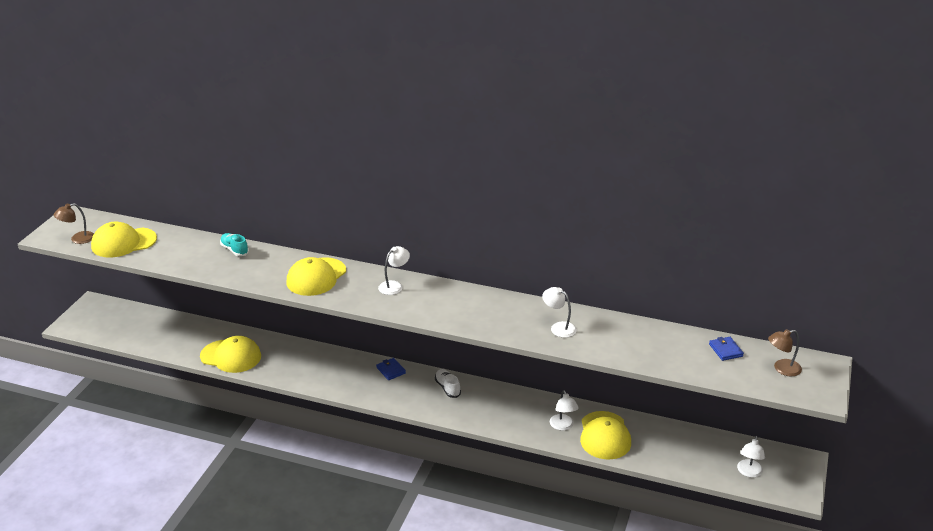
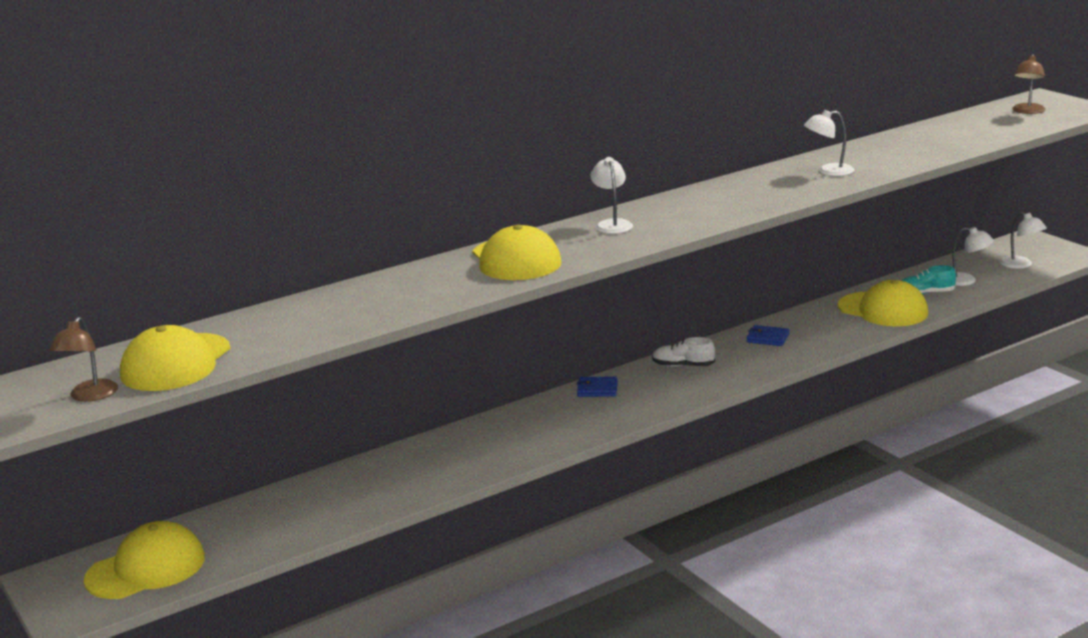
camera: 50 degrees left, 10 degrees down
yellow cap [200,336,261,373] -> yellow cap moved to [84,521,205,599]
turquoise shoe [220,233,249,256] -> turquoise shoe moved to [901,265,956,294]
white lamp [550,390,579,431] -> white lamp moved to [952,227,994,286]
blue wallet [709,337,744,361] -> blue wallet moved to [747,325,789,346]

